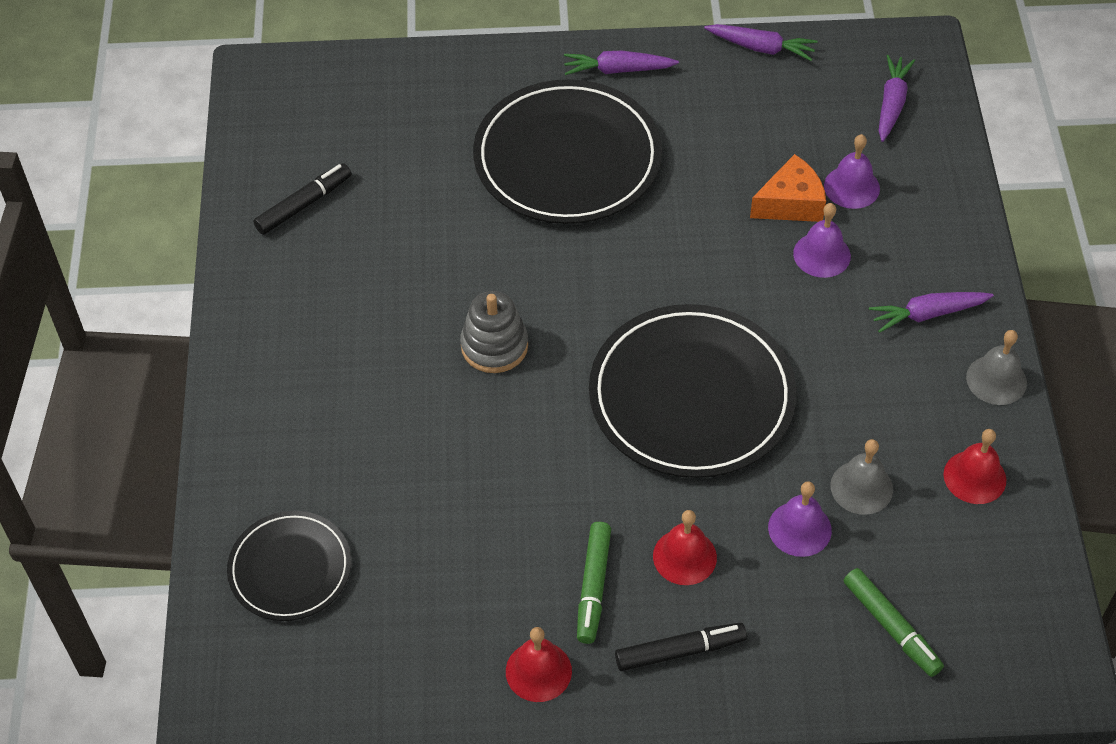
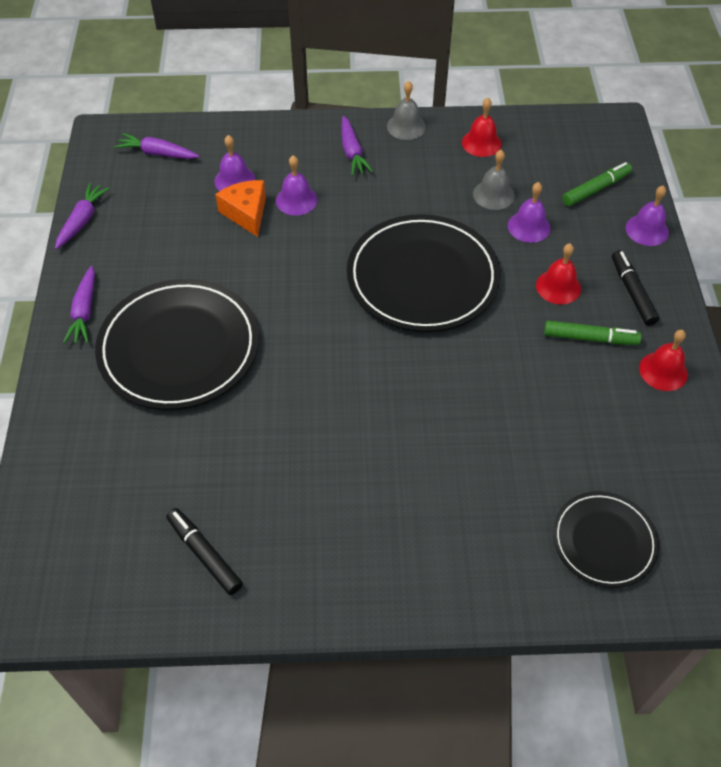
camera: 90 degrees left, 0 degrees up
grey stacking toy [460,291,528,373] -> none
none -> purple bell [625,186,669,246]

